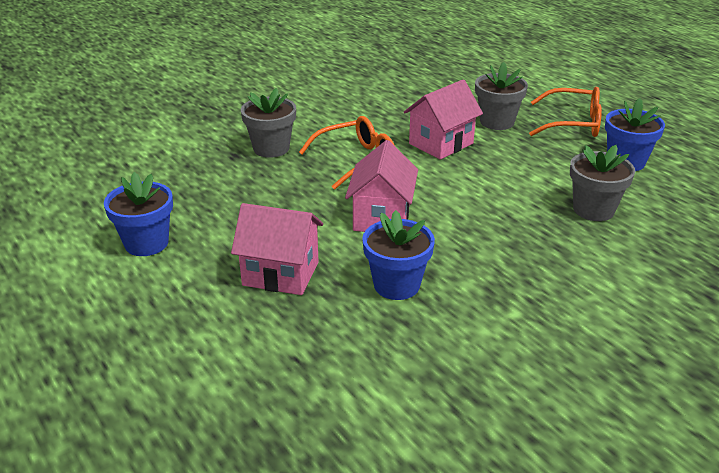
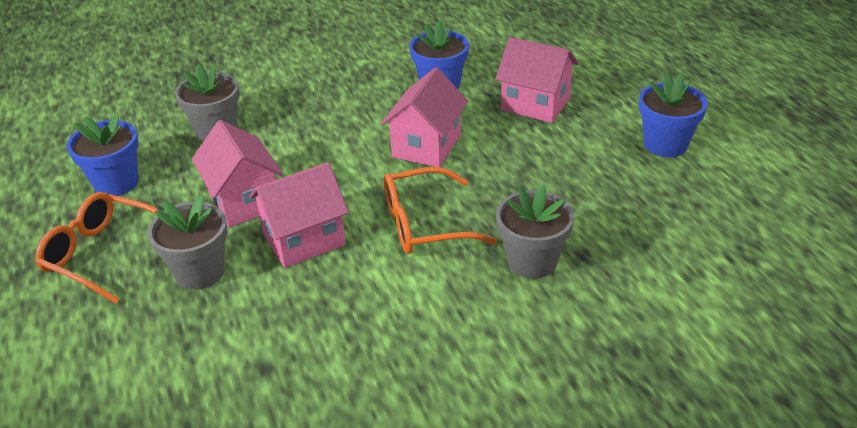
camera: 165 degrees left, 5 degrees up
none -> pink house [192,120,283,227]

